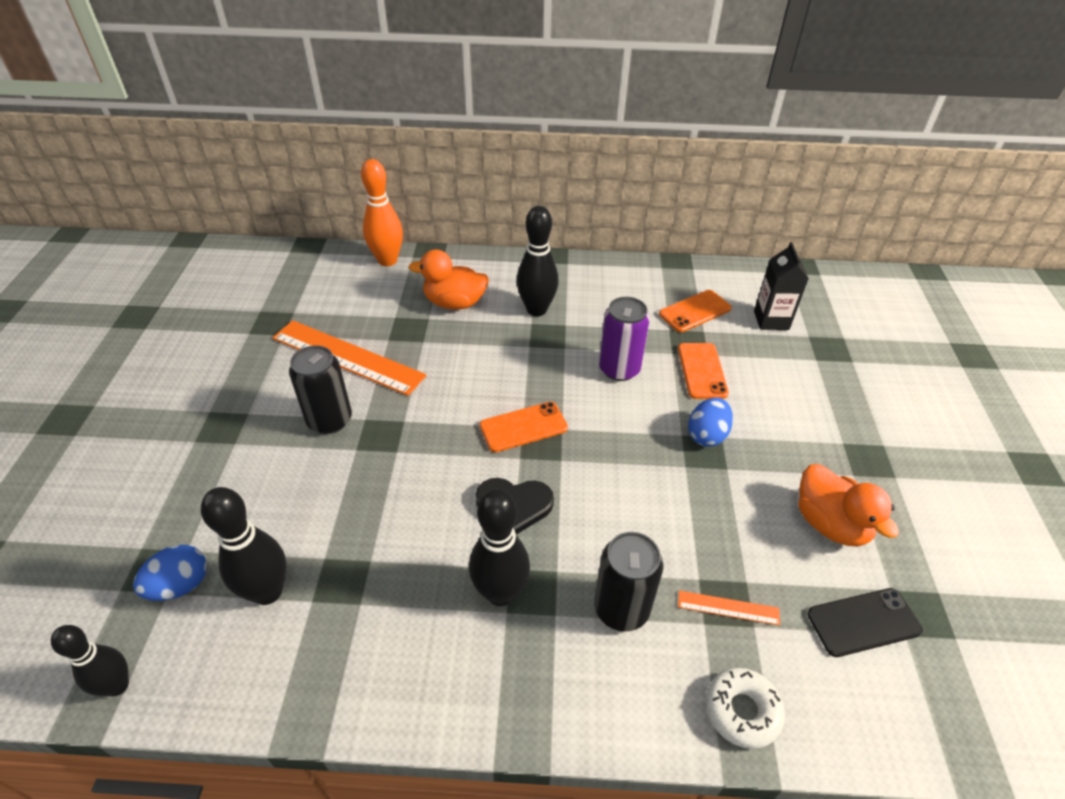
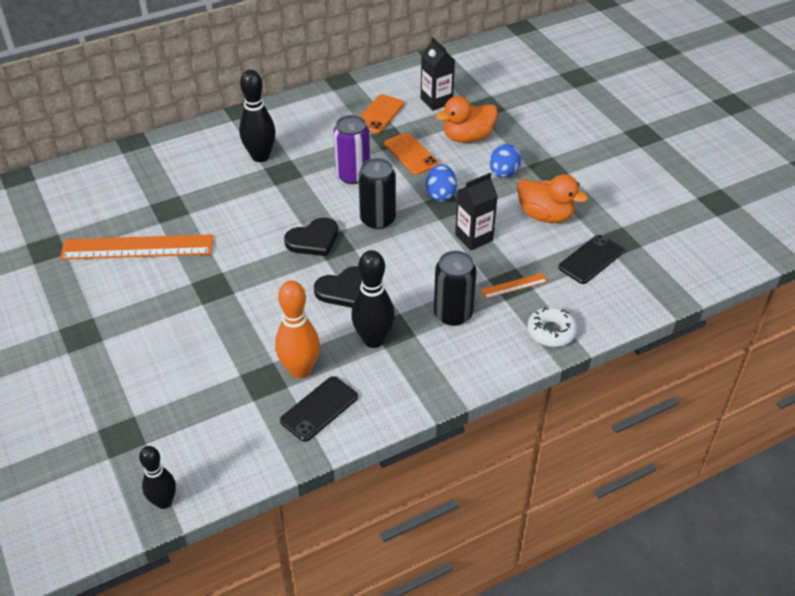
camera: 30 degrees left, 0 degrees up
blue egg [133,545,207,601] -> blue egg moved to [490,144,521,178]
black bowling pin [201,487,287,605] -> none
black can [289,345,352,434] -> black can moved to [358,158,396,229]
orange bowling pin [361,159,403,266] -> orange bowling pin moved to [275,281,320,379]
orange duck [409,249,489,309] -> orange duck moved to [436,96,498,143]
orange phone [480,402,568,452] -> black heart [284,218,338,256]
none -> black phone [280,376,358,442]
none -> black carton [455,173,498,250]

